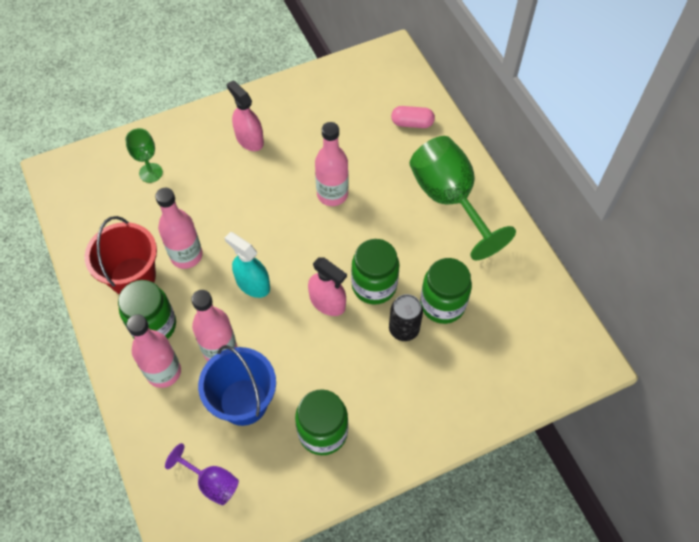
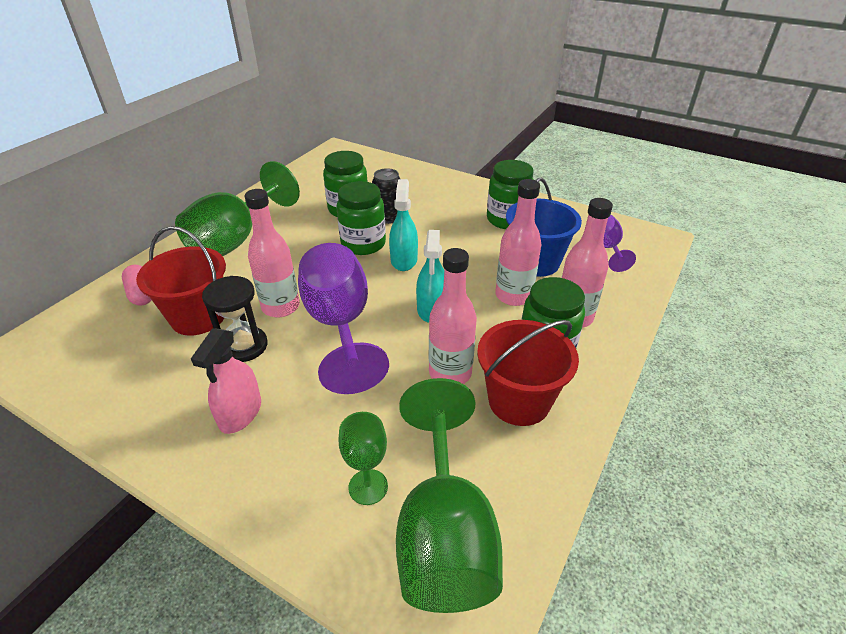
camera: 125 degrees left, 20 degrees down
pink spray bottle [308,257,347,316] -> turquoise spray bottle [389,179,418,271]
none -> red bucket [136,226,226,336]
none -> black hourglass [202,276,268,362]
none -> purple goblet [298,243,389,394]
none -> green goblet [396,378,503,613]

